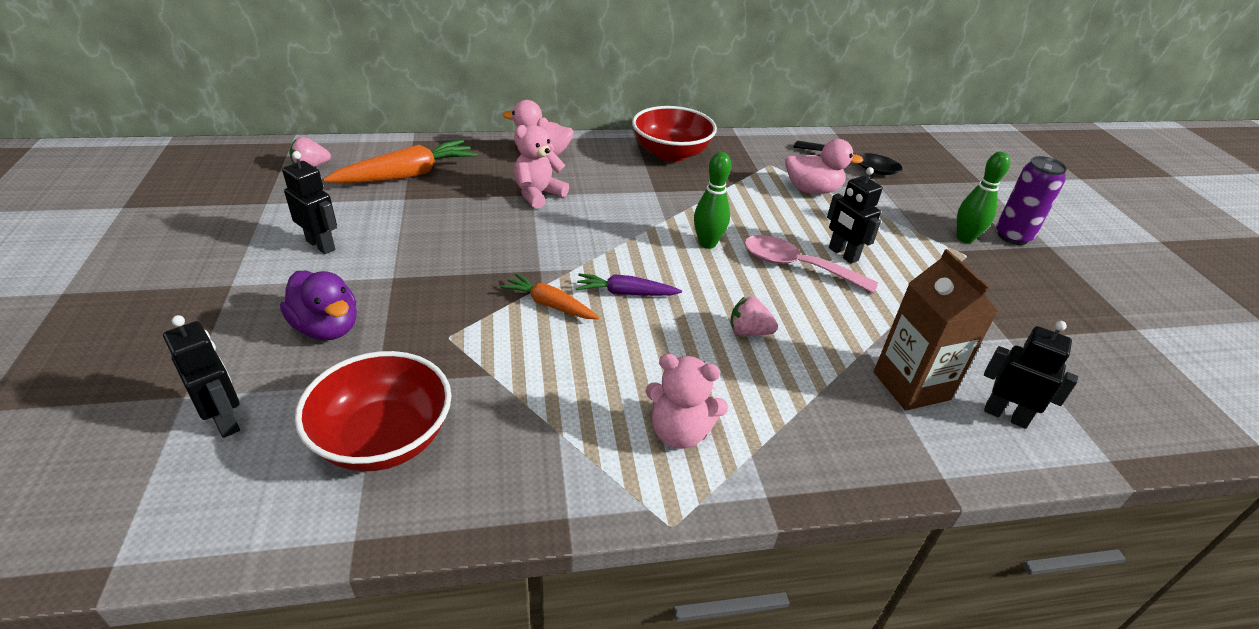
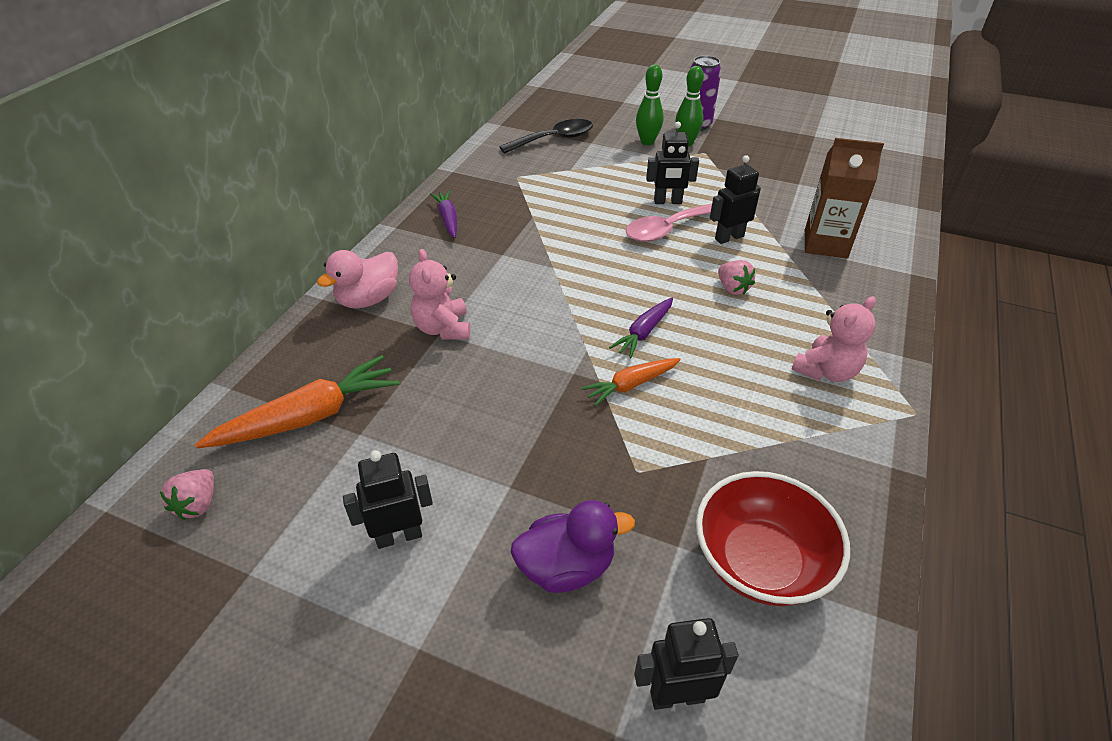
camera: 55 degrees left, 5 degrees up
orange carrot [323,139,477,183] -> orange carrot turned 60 degrees clockwise [195,355,400,448]
red bowl [632,106,717,162] -> purple carrot [430,190,457,238]
green bowling pin [694,152,731,249] -> green bowling pin moved to [636,64,664,145]
pink strawberry [731,297,778,336] -> pink strawberry turned 75 degrees counterclockwise [718,260,755,295]
pink duck [785,139,863,194] -> none
black robot [984,321,1078,429] -> black robot moved to [710,156,761,244]

